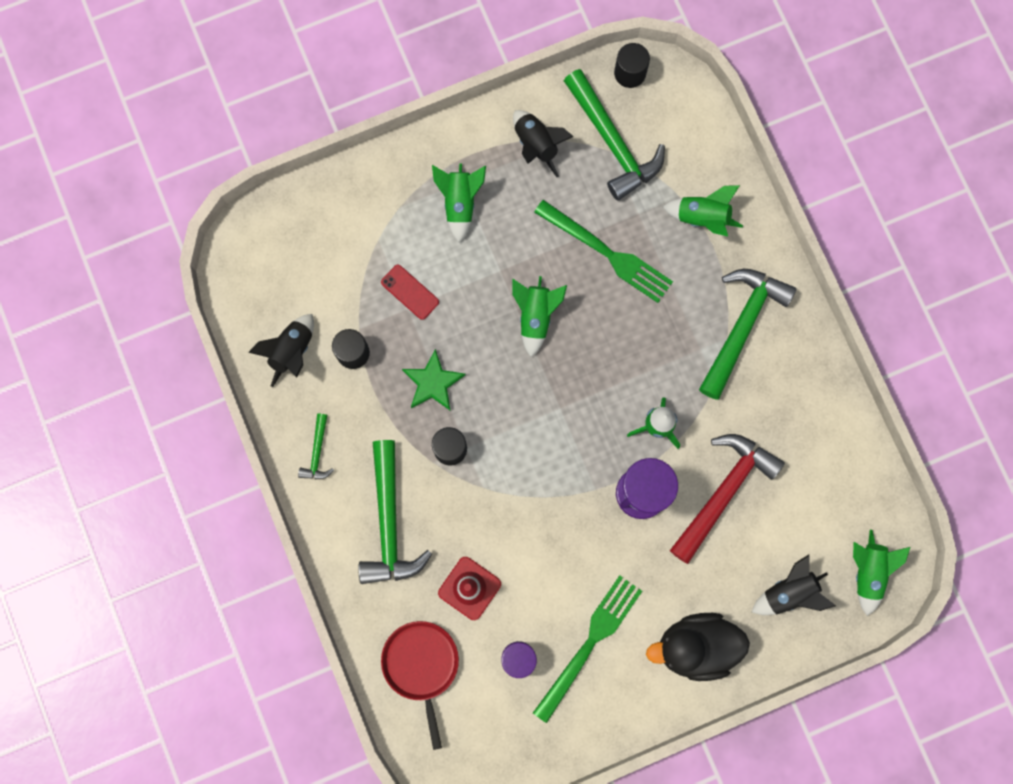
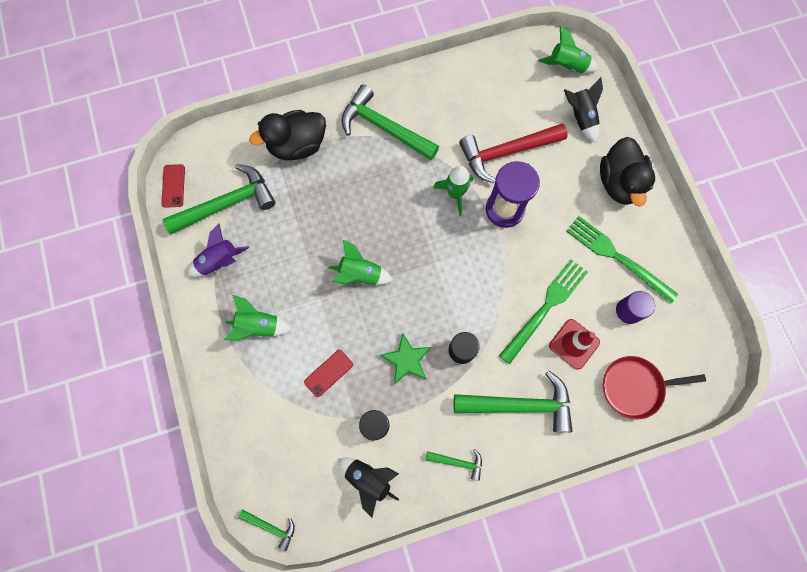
camera: 85 degrees left, 5 degrees down
black rocket [513,110,574,177] -> purple rocket [188,224,249,277]
green fork [534,200,673,303] -> green fork moved to [499,259,588,364]
black cylinder [614,43,650,88] -> red phone [161,164,185,208]
green rocket [663,185,743,236] -> black duck [249,110,326,160]
red hammer [670,434,785,564] -> red hammer turned 60 degrees counterclockwise [459,123,568,183]
none -> green hammer [238,510,295,551]

